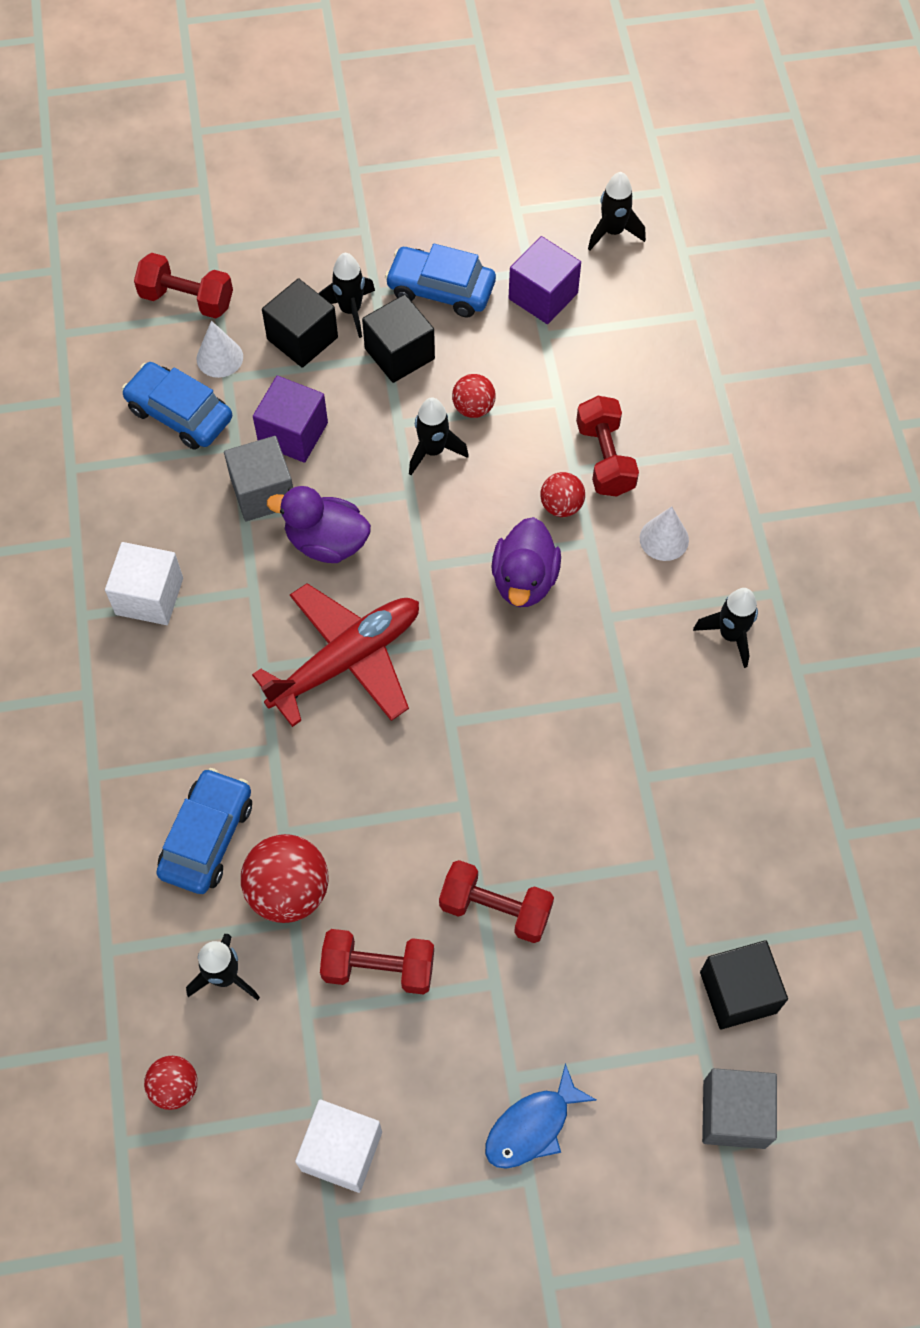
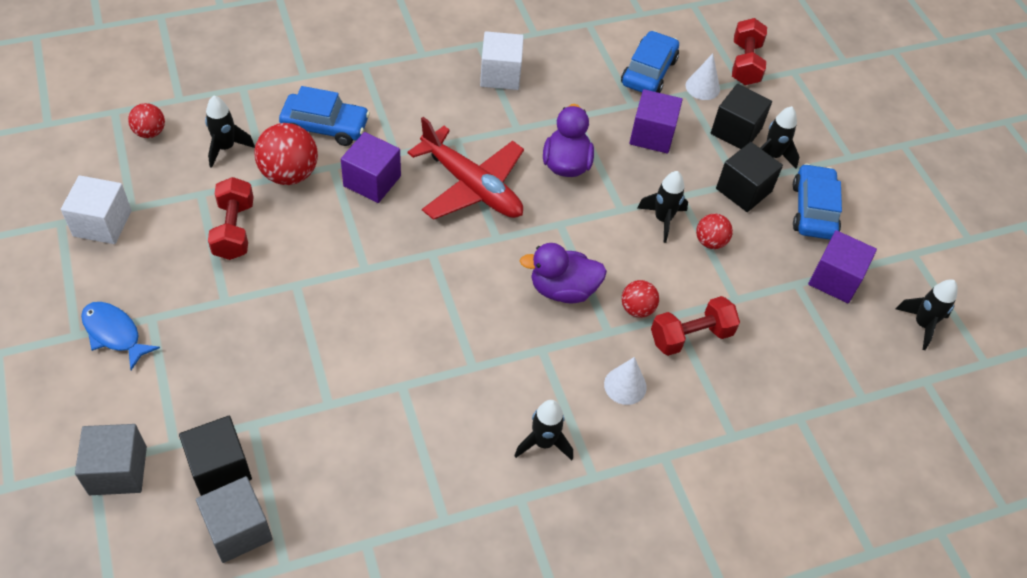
camera: 75 degrees right, 10 degrees down
grey cube [224,436,293,521] -> grey cube moved to [196,476,273,563]
red dumbbell [439,860,554,943] -> none
none -> purple cube [341,132,401,203]

